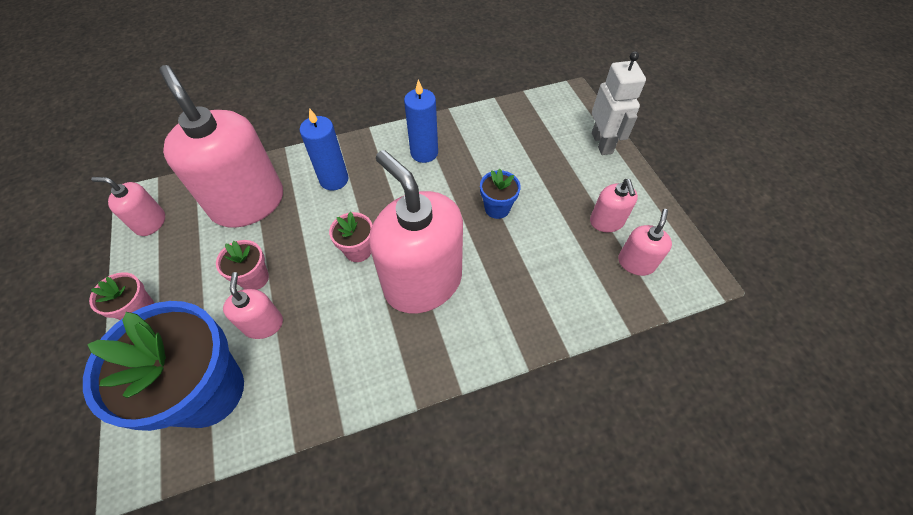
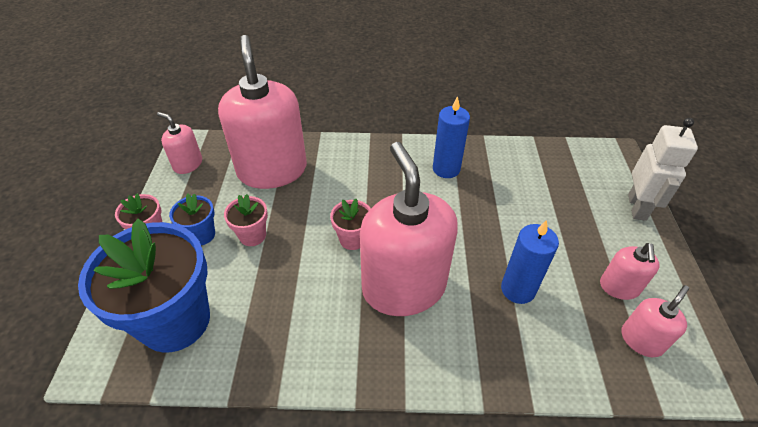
camera: 20 degrees right, 10 degrees down
pink soap dispenser [223,272,283,339] -> none
blue candle [300,108,349,190] -> blue candle moved to [501,220,559,304]
blue flower pot [480,169,521,219] -> blue flower pot moved to [169,194,215,245]

